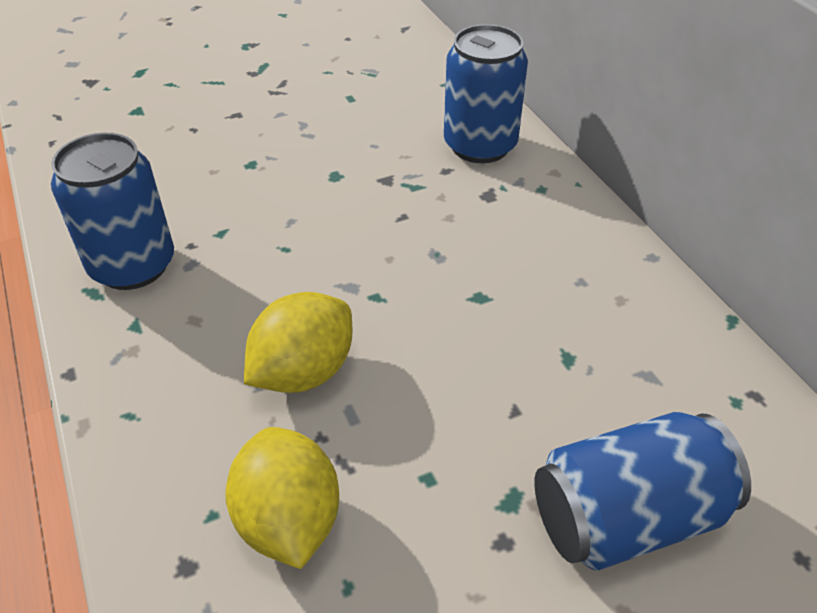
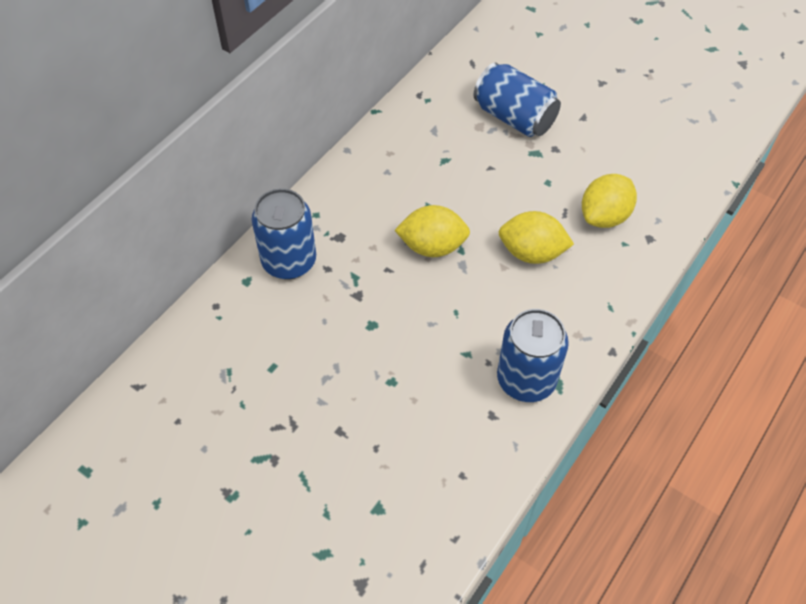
camera: 120 degrees left, 10 degrees up
none -> yellow lemon [394,205,470,257]

